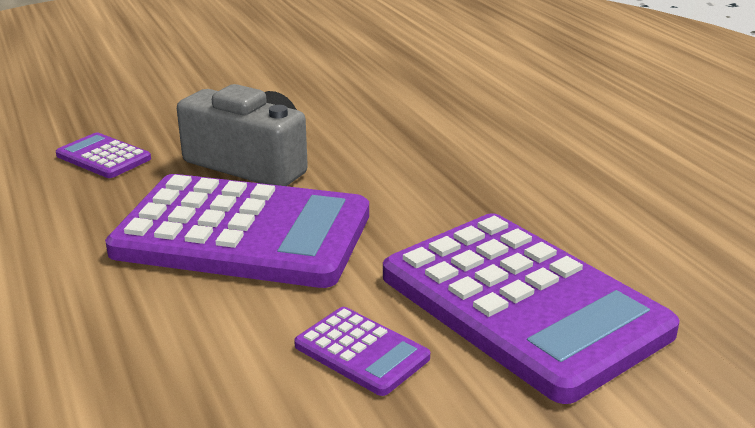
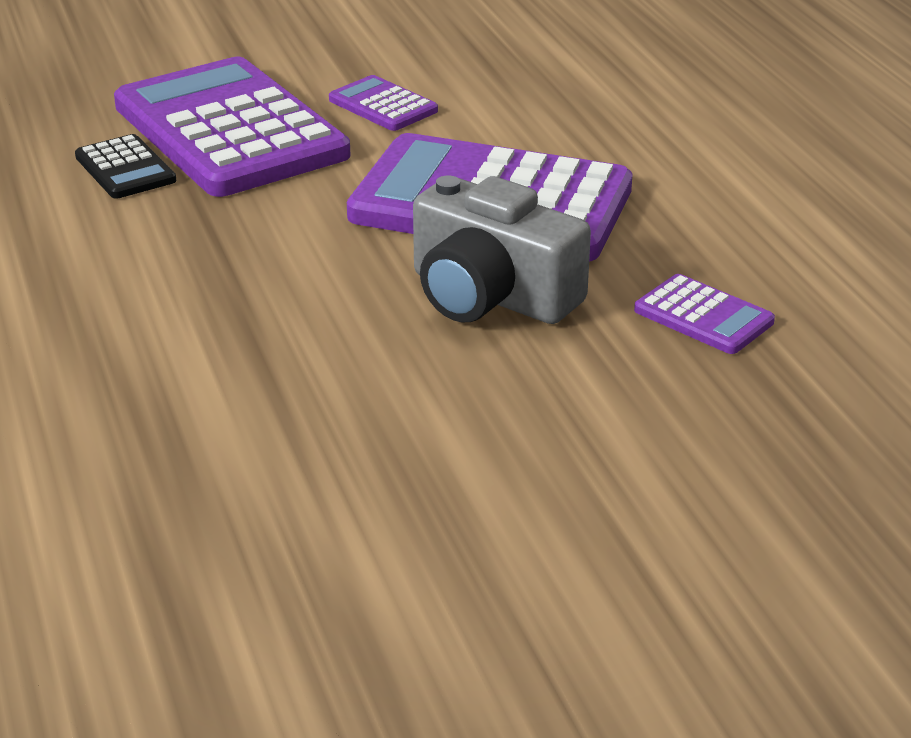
camera: 175 degrees left, 5 degrees up
none -> black calculator [75,134,176,199]

